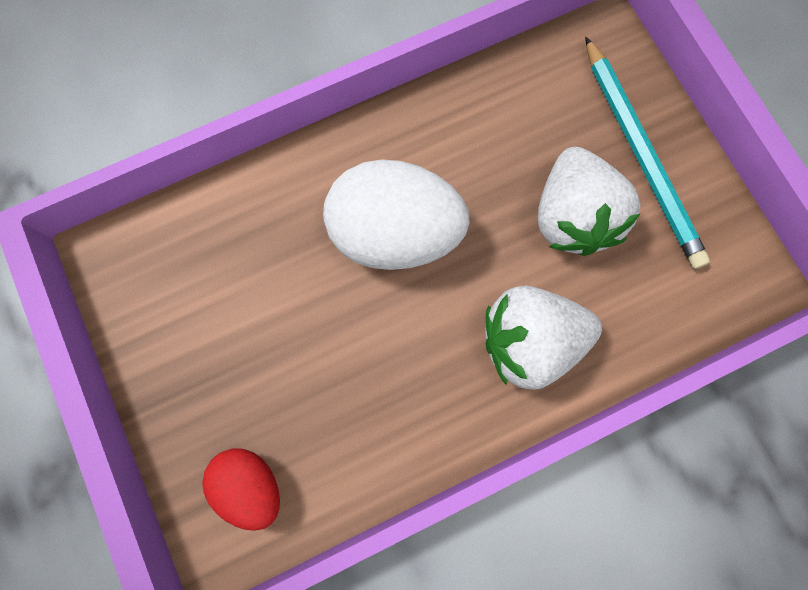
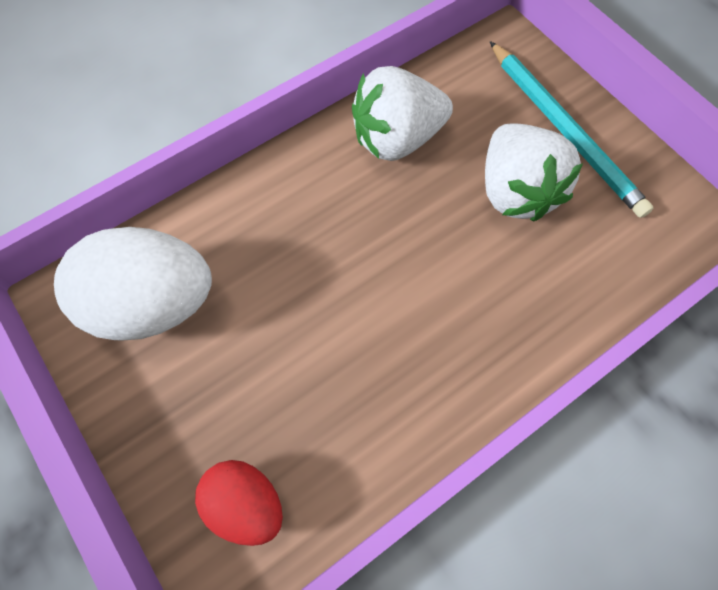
camera: 10 degrees left, 10 degrees down
white egg [323,159,470,270] -> white egg moved to [54,227,212,341]
white strawberry [485,286,602,390] -> white strawberry moved to [352,66,453,161]

